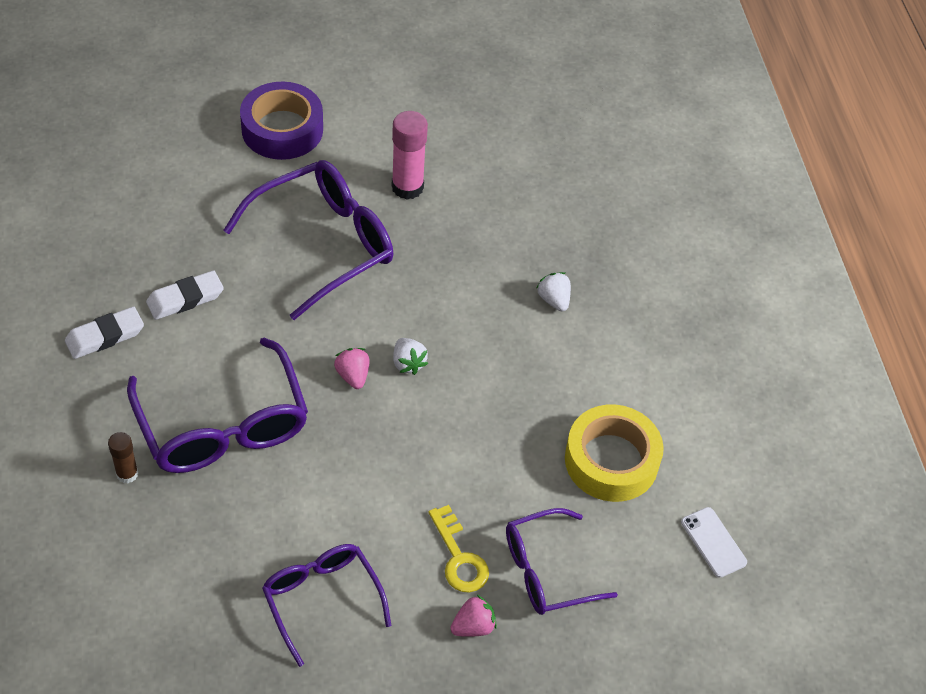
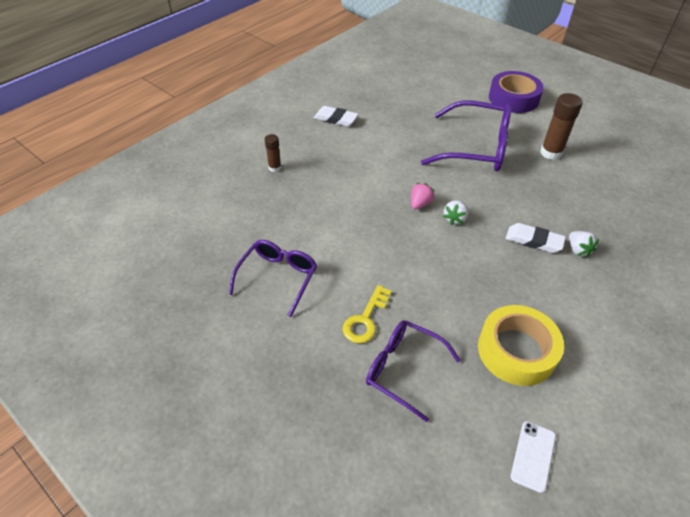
camera: 55 degrees right, 5 degrees down
purple glasses [127,338,308,473] -> none
white eraser [146,270,224,320] -> white eraser moved to [506,223,566,253]
pink glue stick [392,111,428,200] -> brown glue stick [540,93,583,160]
pink strawberry [450,595,497,637] -> none
white strawberry [537,272,571,312] -> white strawberry turned 135 degrees clockwise [569,231,599,258]

